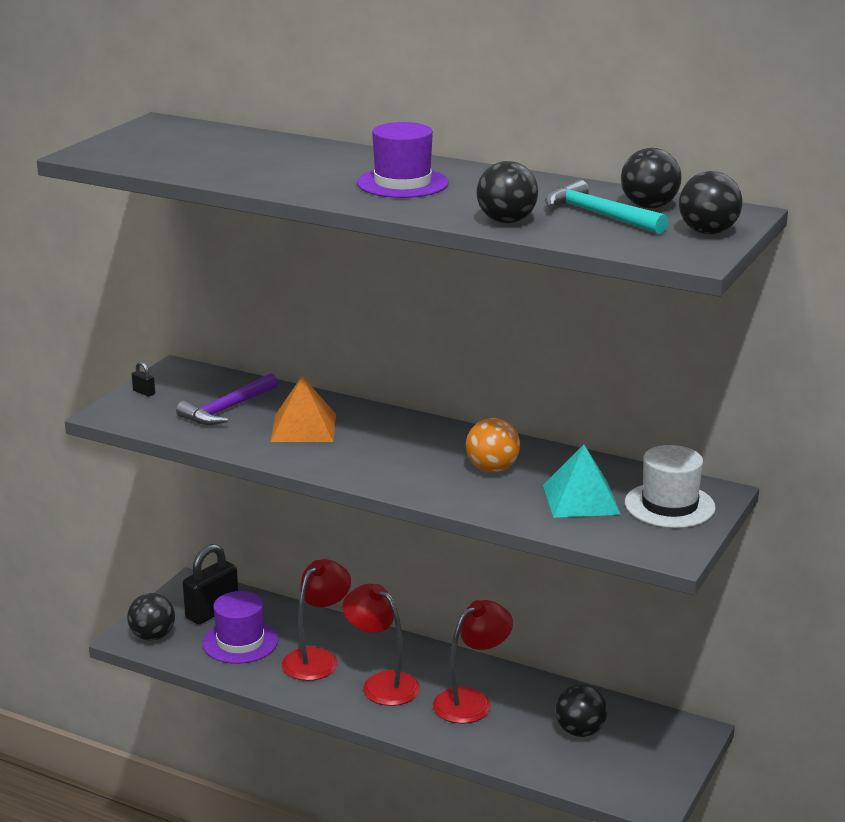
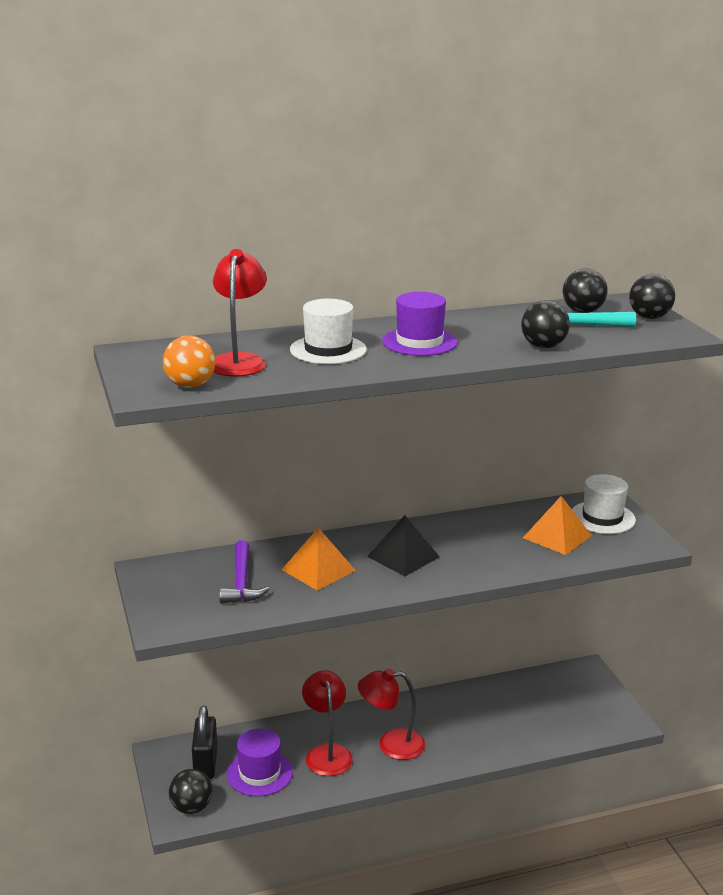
camera: 45 degrees left, 0 degrees up
black padlock [132,362,155,397] -> none
red lamp [433,600,513,724] -> red lamp moved to [213,249,267,376]
orange ball [466,418,520,472] -> orange ball moved to [163,336,216,388]
turquoise pyramid [543,444,621,518] -> orange pyramid [523,496,592,555]
black ball [555,684,607,737] -> none
none -> white hat [290,299,367,364]
none -> black pyramid [367,515,439,576]

